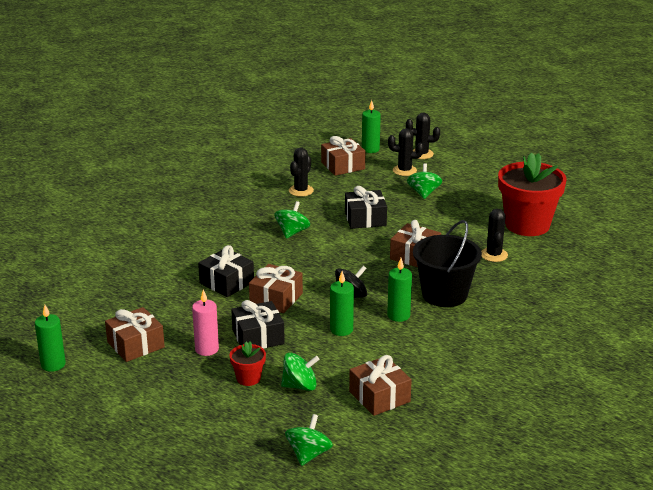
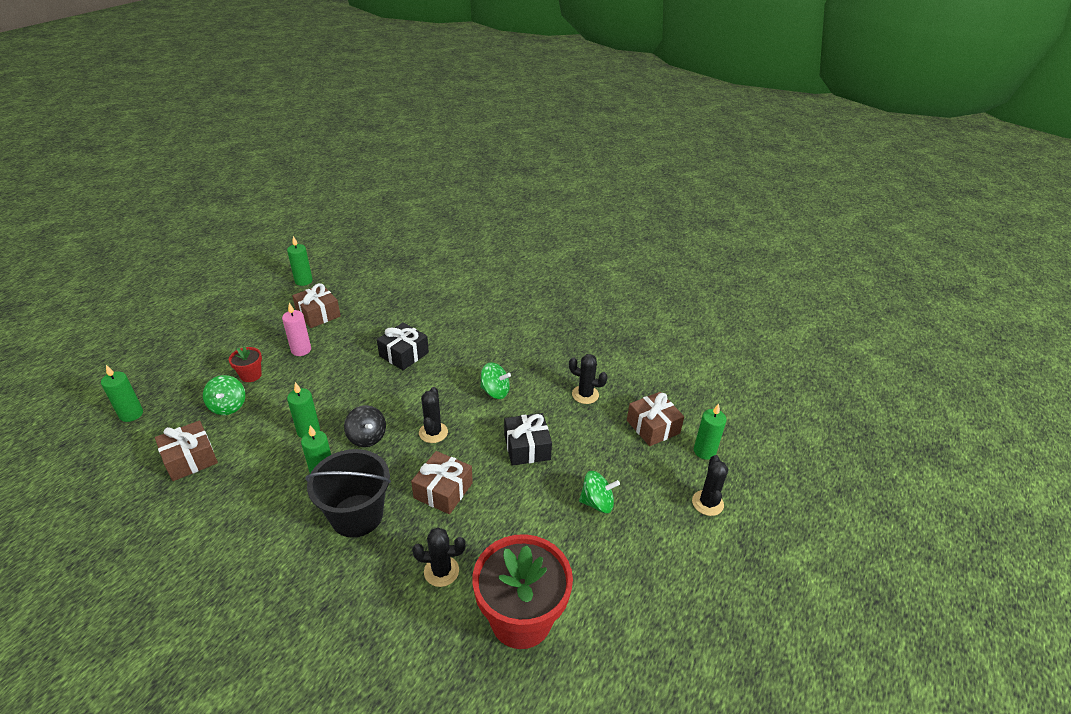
camera: 85 degrees right, 10 degrees up
black gift [231,300,285,349] -> none
brown gift [249,264,303,313] -> none
green spinning top [285,414,333,466] -> green candle [101,365,143,422]
black cactus [388,128,424,176] -> black cactus moved to [419,387,448,443]

